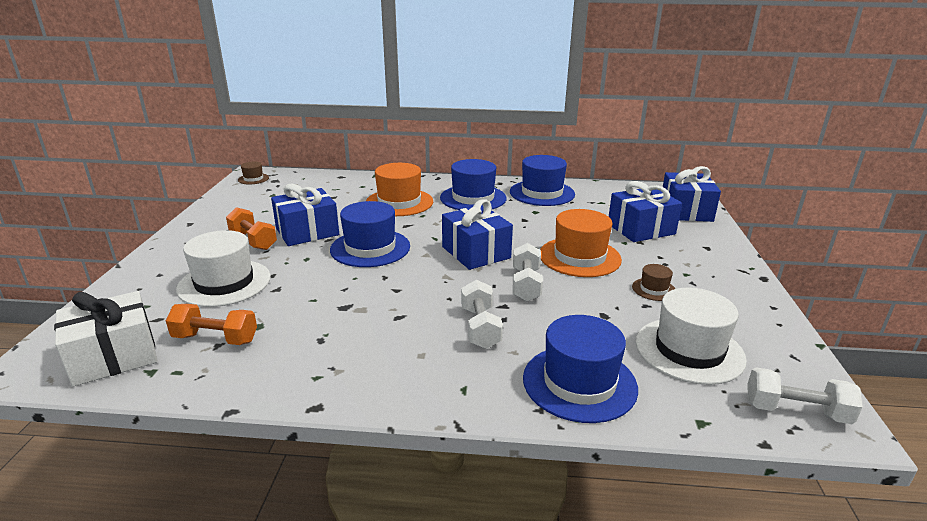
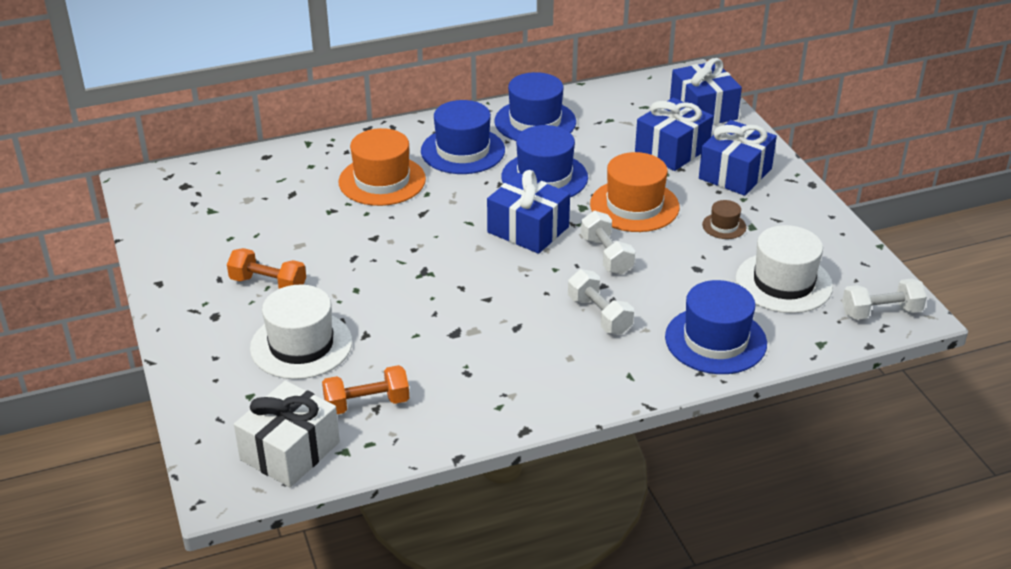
camera: 25 degrees left, 10 degrees up
brown hat [238,162,269,184] -> none
blue gift [271,183,339,246] -> blue gift moved to [699,120,777,196]
blue hat [330,201,410,267] -> blue hat moved to [501,125,588,197]

